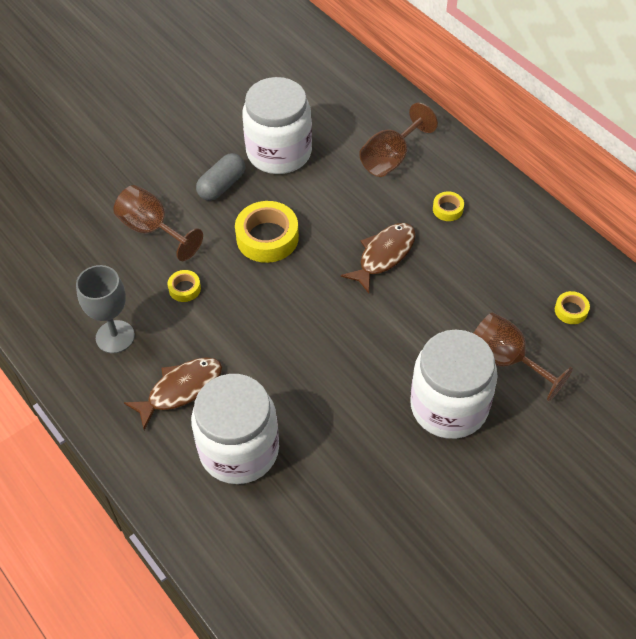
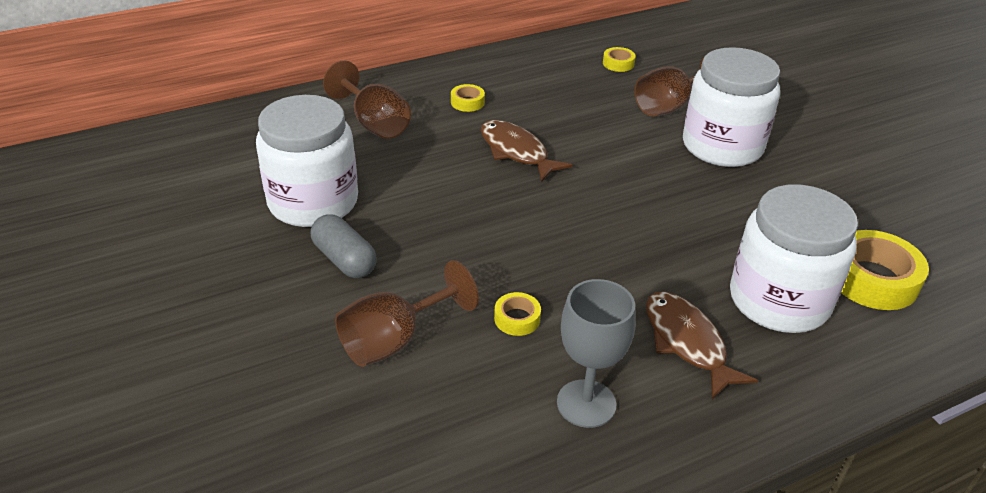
camera: 80 degrees left, 15 degrees down
yellow tape [235,201,299,263] -> yellow tape moved to [841,230,929,310]

